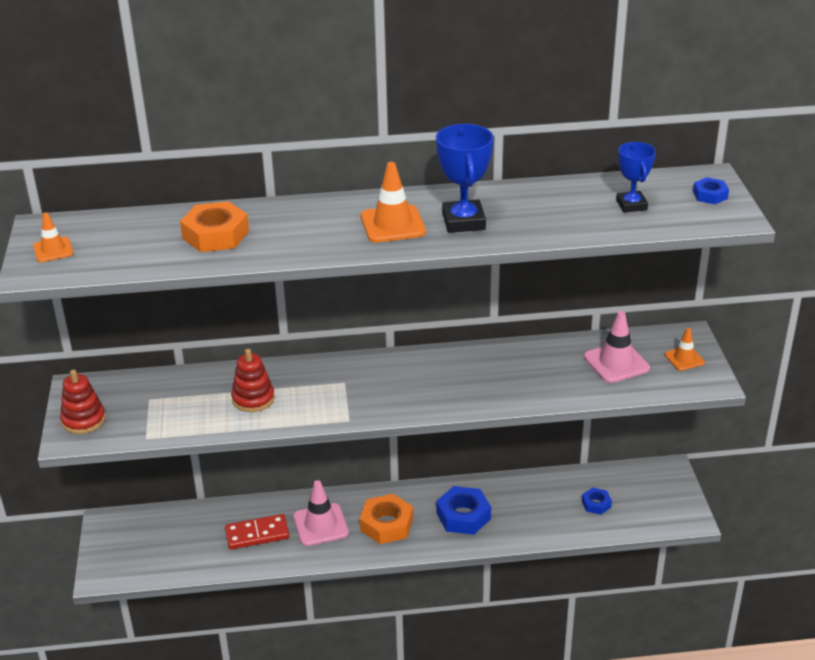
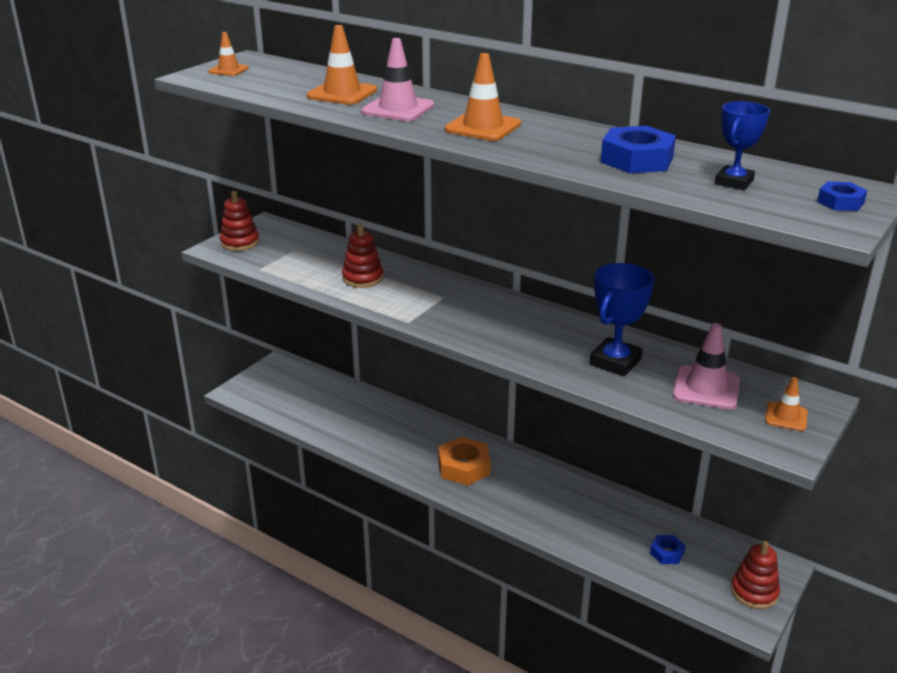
camera: 40 degrees right, 5 degrees down
orange nut [180,201,249,252] -> orange traffic cone [307,25,377,105]
red domino [225,514,289,550] -> none
pink traffic cone [293,480,349,546] -> pink traffic cone moved to [361,38,434,121]
blue trophy [436,124,494,233] -> blue trophy moved to [590,263,655,376]
blue nut [436,486,491,535] -> blue nut moved to [601,126,676,173]
none -> red stacking toy [731,541,780,609]

